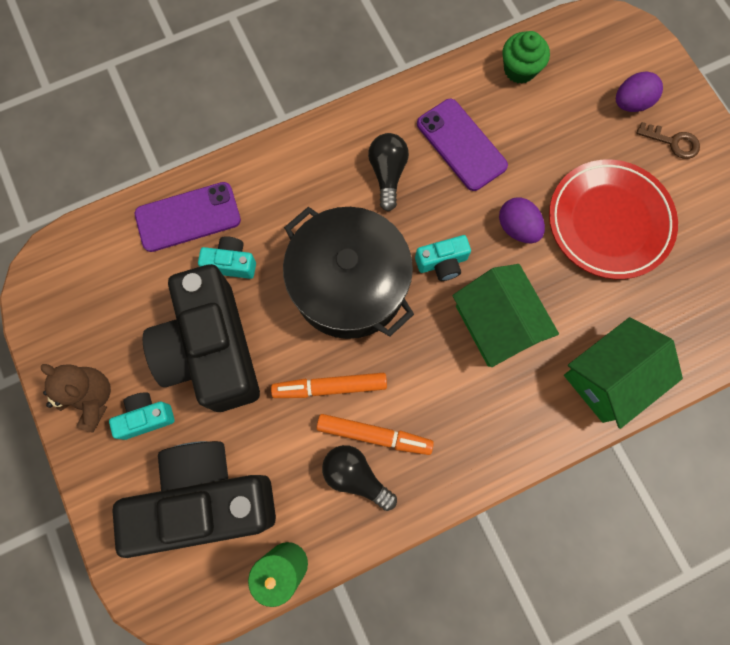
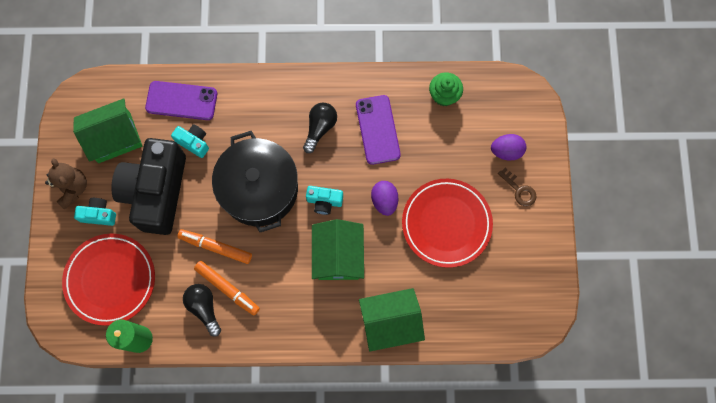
camera: 25 degrees right, 0 degrees up
black camera [112,441,276,558] -> red plate [62,234,155,326]
none -> green house [73,98,142,163]

